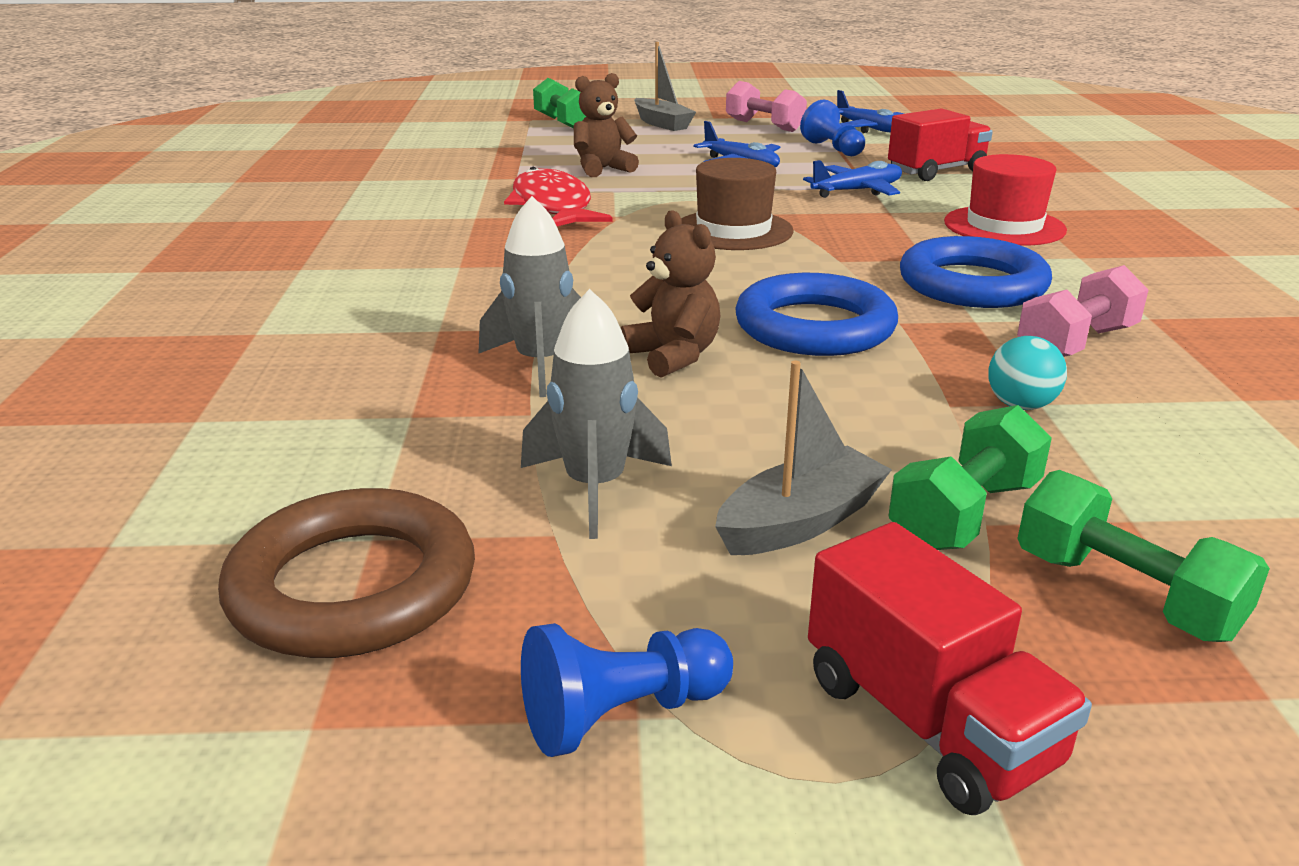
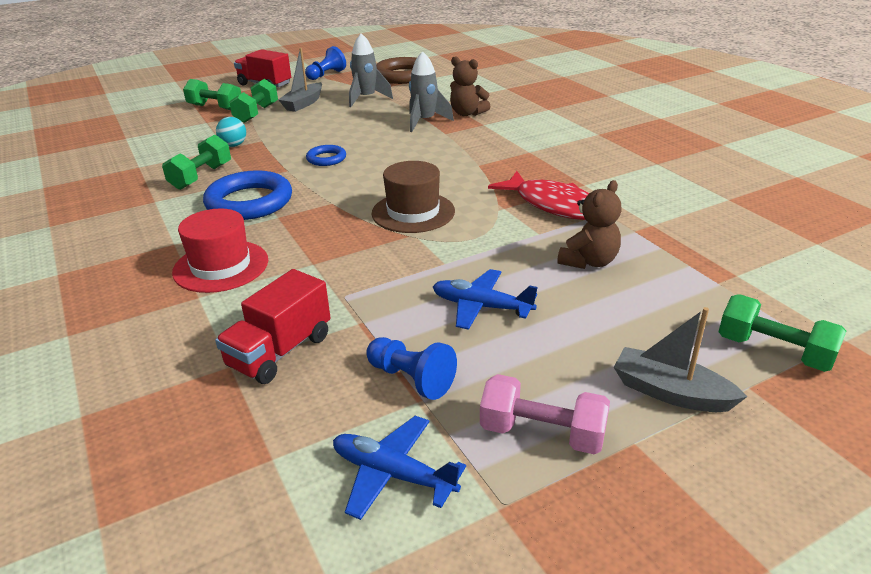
camera: 155 degrees right, 5 degrees up
brown teddy bear [621,210,720,378] -> brown teddy bear moved to [450,56,491,116]
blue ring [735,273,898,356] -> blue ring [306,145,346,166], size x0.52
blue plane [803,160,902,198] -> none
pink dumbbell [1017,265,1149,357] -> green dumbbell [162,135,231,190]

